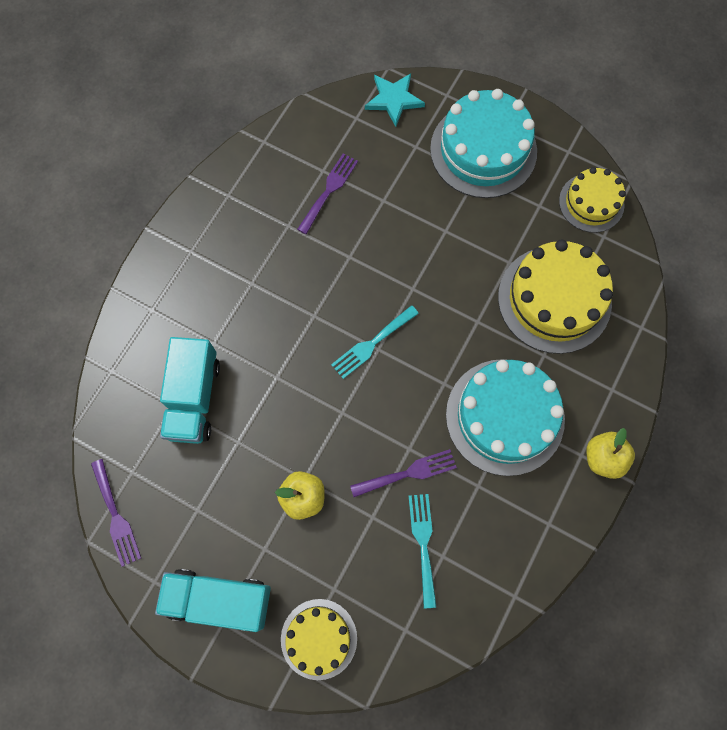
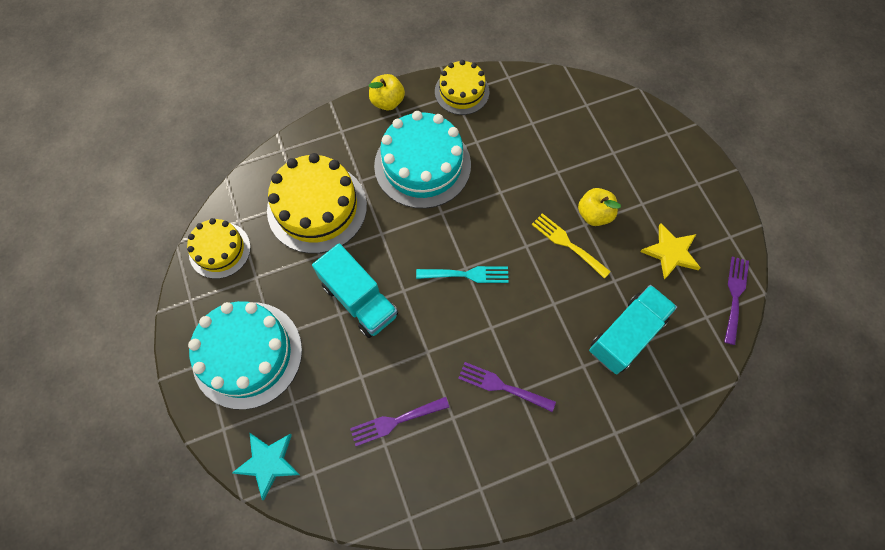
camera: 140 degrees left, 5 degrees down
turquoise truck [155,569,271,632] -> turquoise truck moved to [312,243,398,338]
yellow cake [281,599,357,680] -> yellow cake moved to [435,60,489,115]
purple fork [350,449,457,497] -> purple fork moved to [458,362,556,412]
turquoise fork [409,494,437,608] -> none
none -> yellow fork [532,213,611,279]
none -> yellow star [640,224,701,280]

